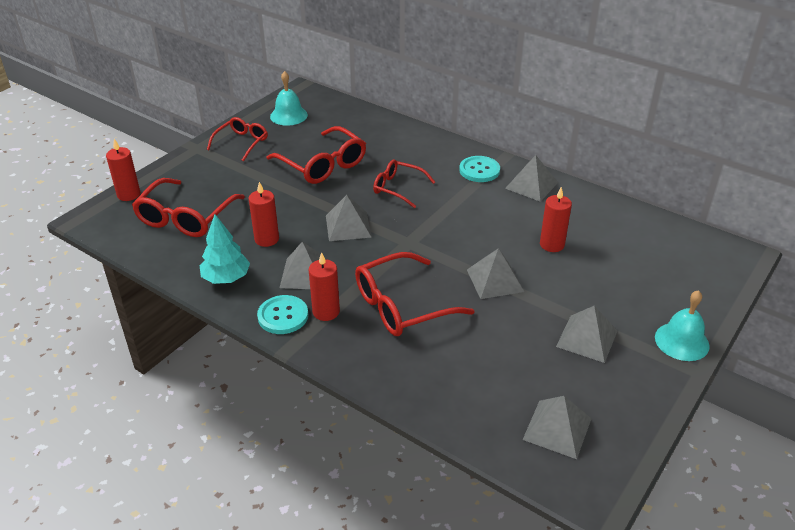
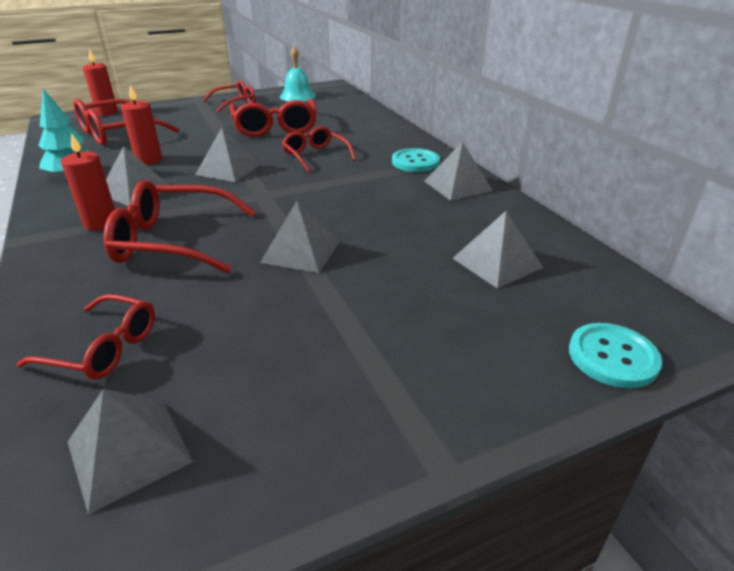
camera: 30 degrees right, 5 degrees down
turquoise button [257,295,308,334] -> turquoise button moved to [569,323,662,388]
red candle [540,187,572,252] -> none
grey pyramid [556,306,618,363] -> grey pyramid moved to [453,211,543,289]
turquoise bell [655,290,710,361] -> none
none -> red glasses [17,294,155,380]

